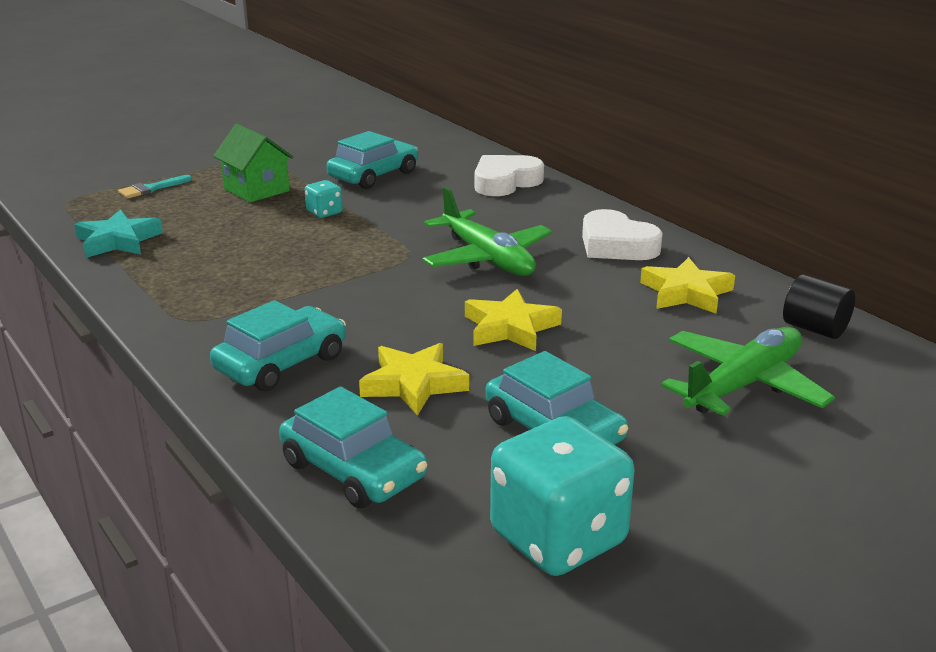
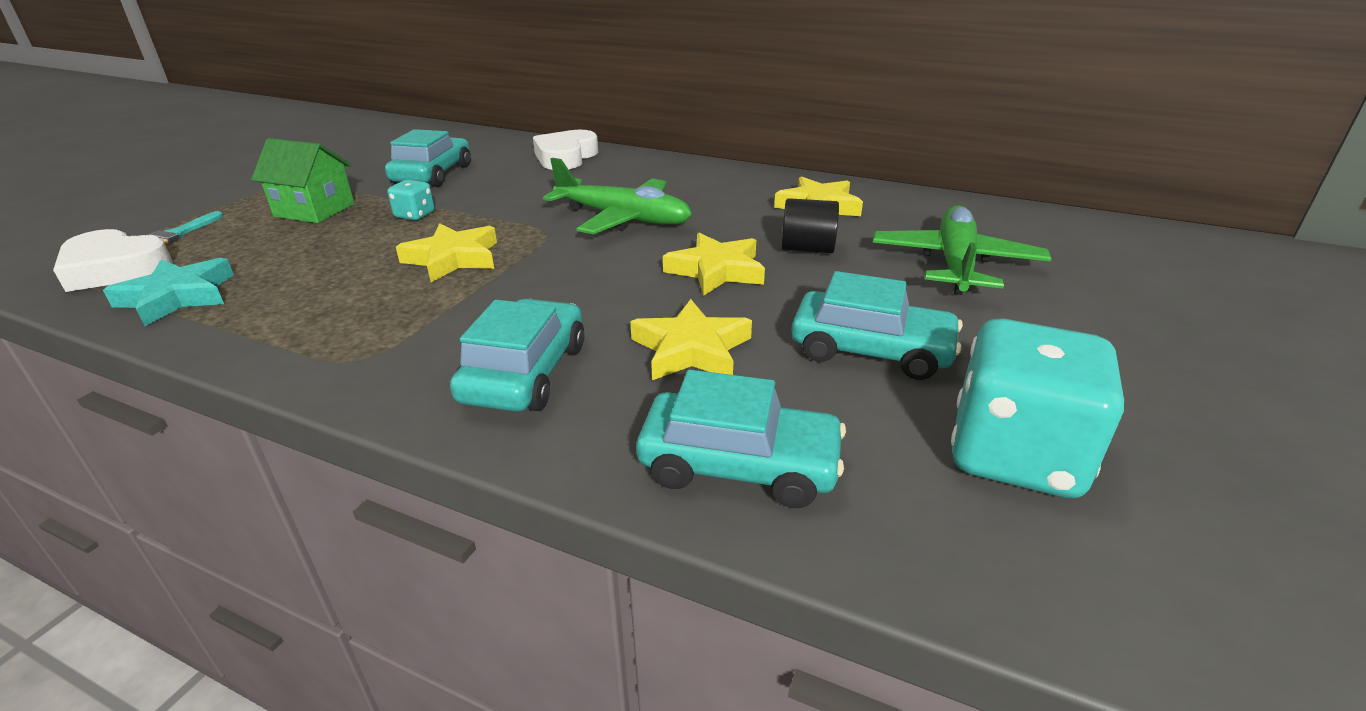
camera: 30 degrees left, 5 degrees up
white heart [582,209,663,260] -> white heart moved to [53,229,173,292]
black cylinder [783,274,855,339] -> black cylinder moved to [782,198,839,253]
none -> yellow star [396,223,497,282]

